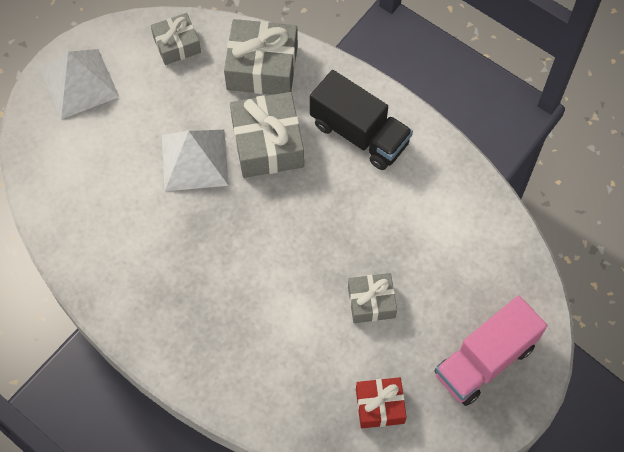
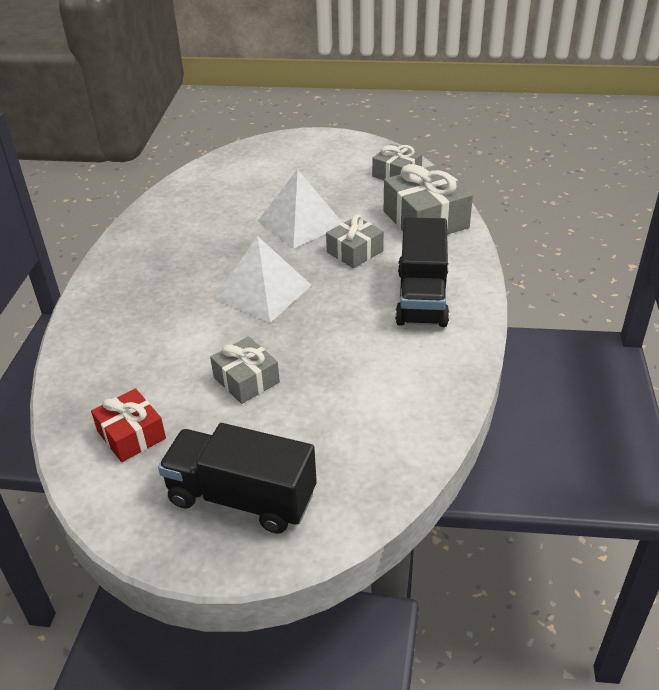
camera: 60 degrees right, 25 degrees down
white pyramid [41,49,119,119] -> white pyramid moved to [215,236,312,323]
grey gift [230,92,304,178] -> grey gift [326,214,384,268], size x0.60
pink truck [435,296,547,406] -> black truck [158,423,317,534]

